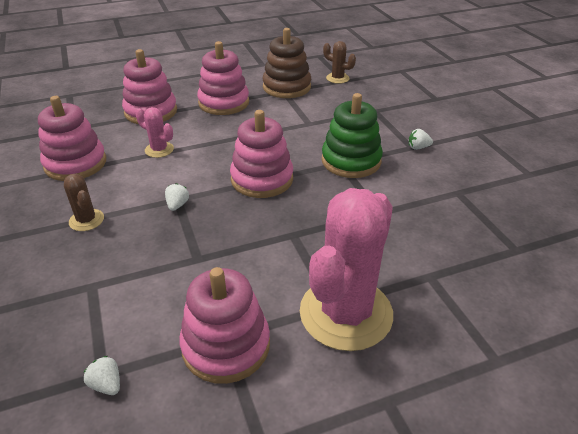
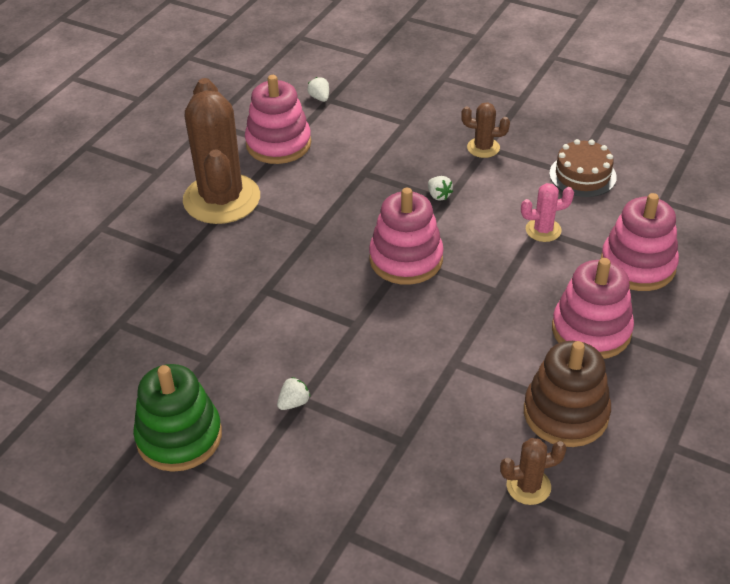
camera: 140 degrees right, 5 degrees up
pink stacking toy [38,96,106,181] -> brown cake [549,139,617,197]
white strawberry [83,356,120,395] -> white strawberry turned 120 degrees counterclockwise [307,77,329,102]
pink cactus [300,188,393,351] -> brown cactus [183,78,260,224]
green stacking toy [322,93,383,178] -> green stacking toy moved to [133,364,222,472]

